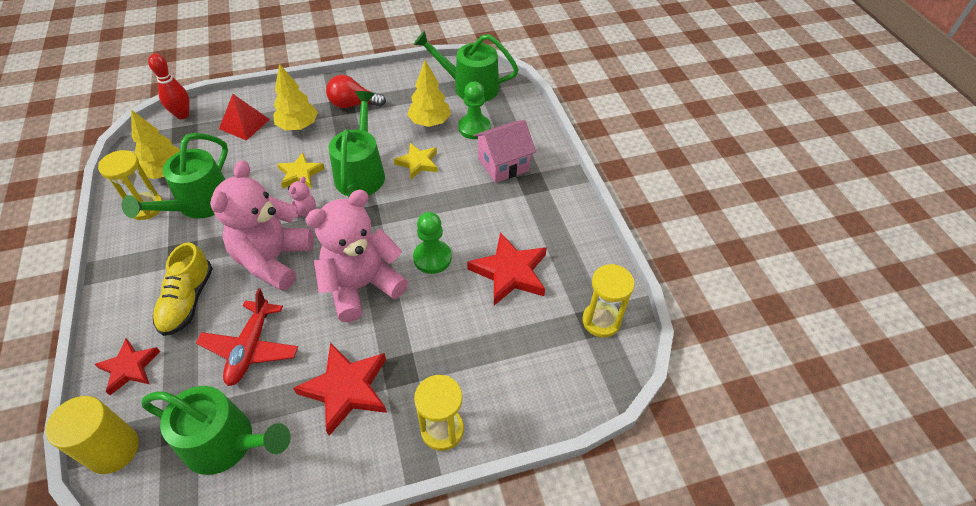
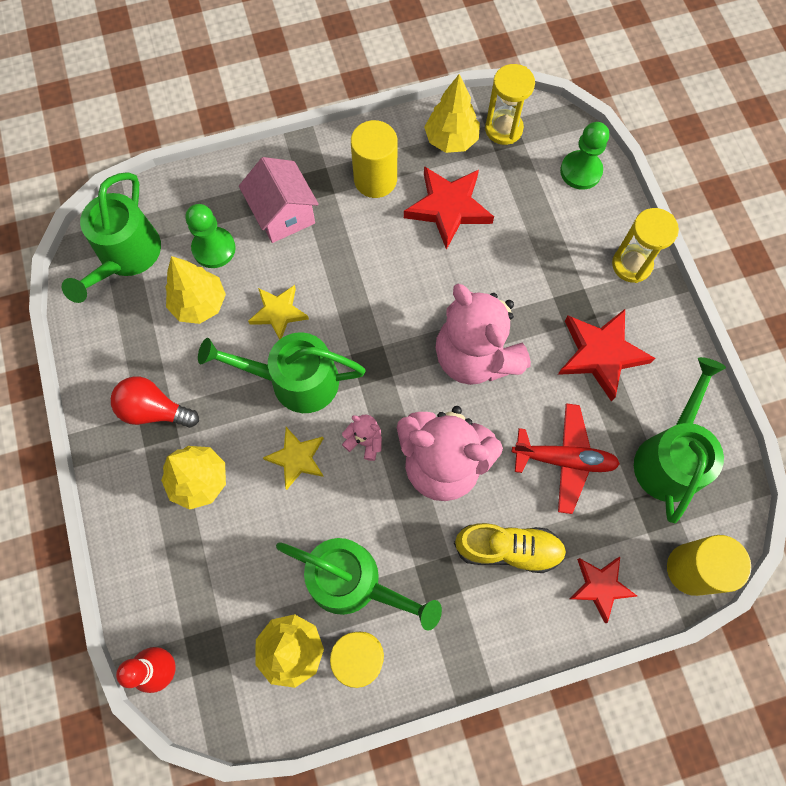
camera: 90 degrees left, 20 degrees up
red pyramid [219,94,270,141] -> none
red light bulb [326,75,386,108] -> red light bulb turned 105 degrees clockwise [111,376,199,428]
green pawn [413,212,452,274] -> green pawn moved to [560,122,609,190]
none -> yellow cylinder [351,120,398,198]
none -> yellow tree [424,74,480,153]

